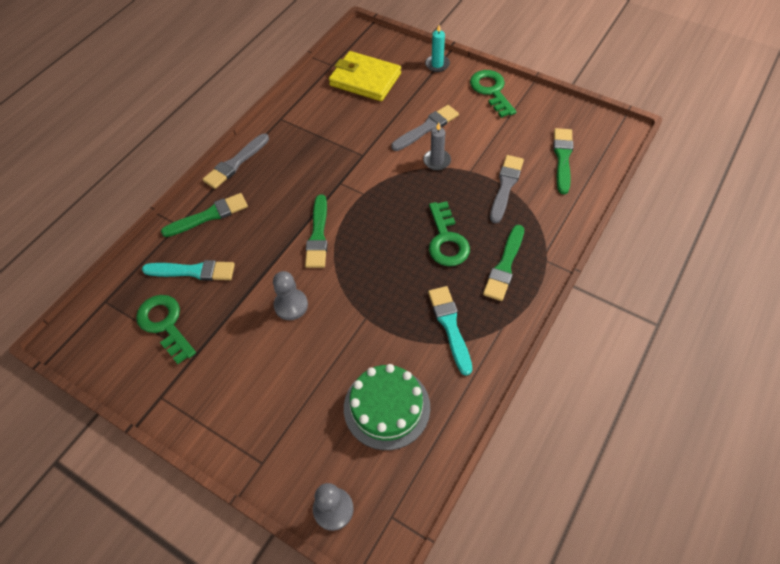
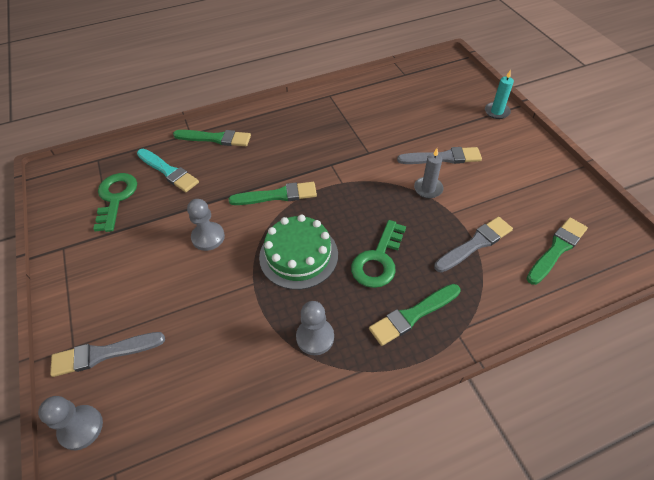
camera: 35 degrees right, 5 degrees down
grey brush [203,134,269,189] -> grey brush moved to [50,332,165,377]
green brush [305,195,328,268] -> green brush turned 135 degrees counterclockwise [229,182,317,205]
yellow wallet [329,51,401,101] -> none
green cake [344,364,430,450] -> green cake moved to [259,215,338,290]
turquoise brush [428,286,472,376] -> grey pawn [296,301,334,355]
green key [470,70,516,118] -> none

